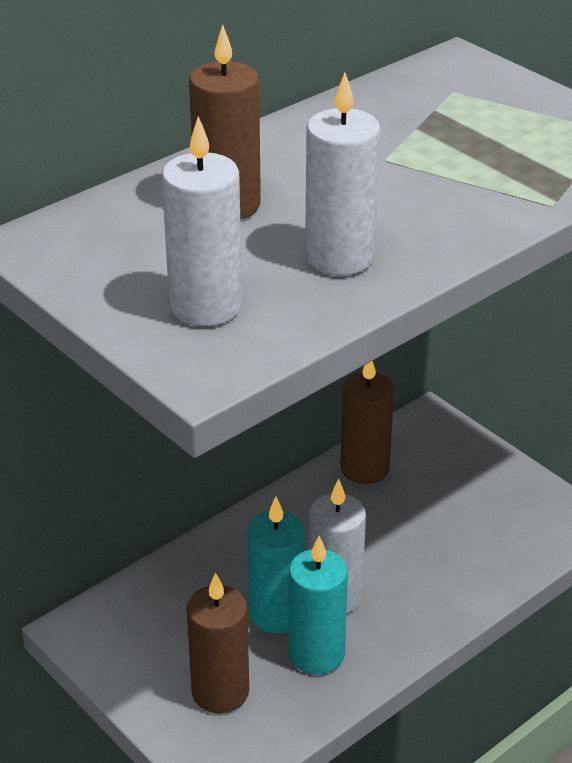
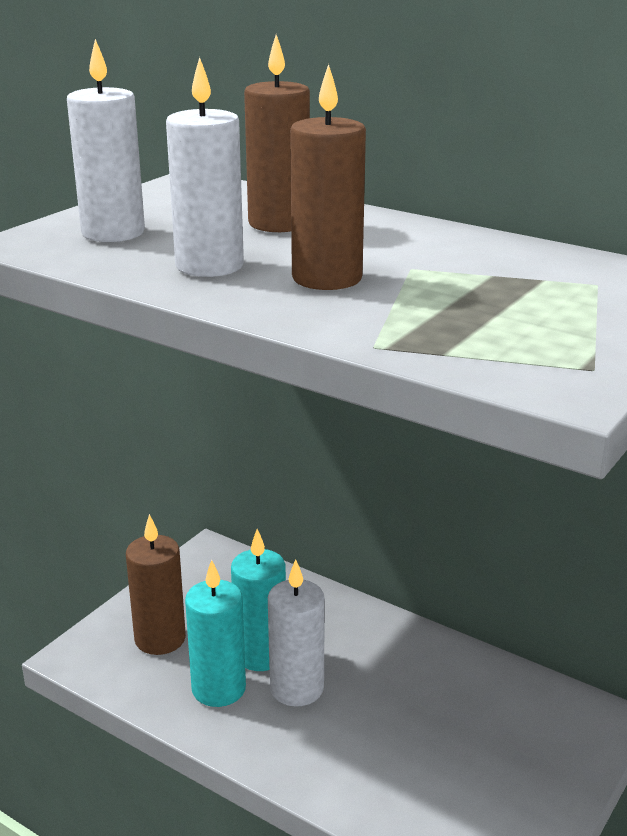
camera: 75 degrees right, 10 degrees down
brown candle [340,361,394,484] -> brown candle moved to [290,64,366,290]

